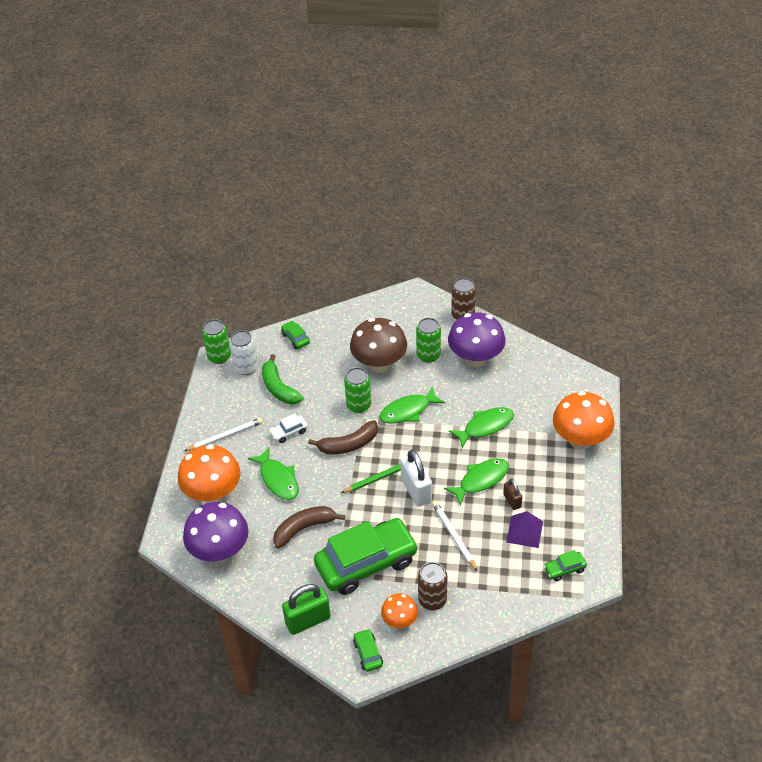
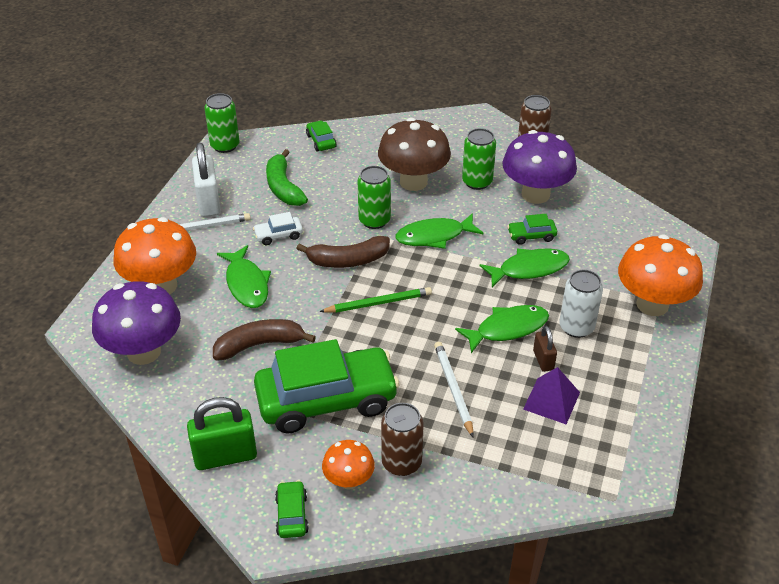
camera: 10 degrees right, 5 degrees down
white can [229,330,258,375] -> white can moved to [559,270,603,338]
white padlock [400,450,432,507] -> white padlock moved to [192,143,221,217]
green car [544,550,587,581] -> green car moved to [507,214,557,245]

